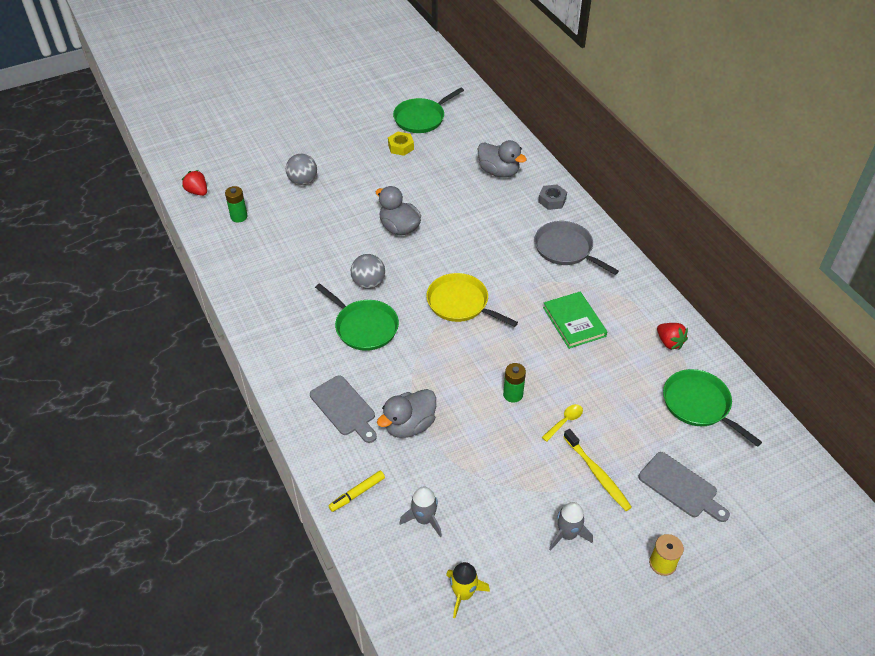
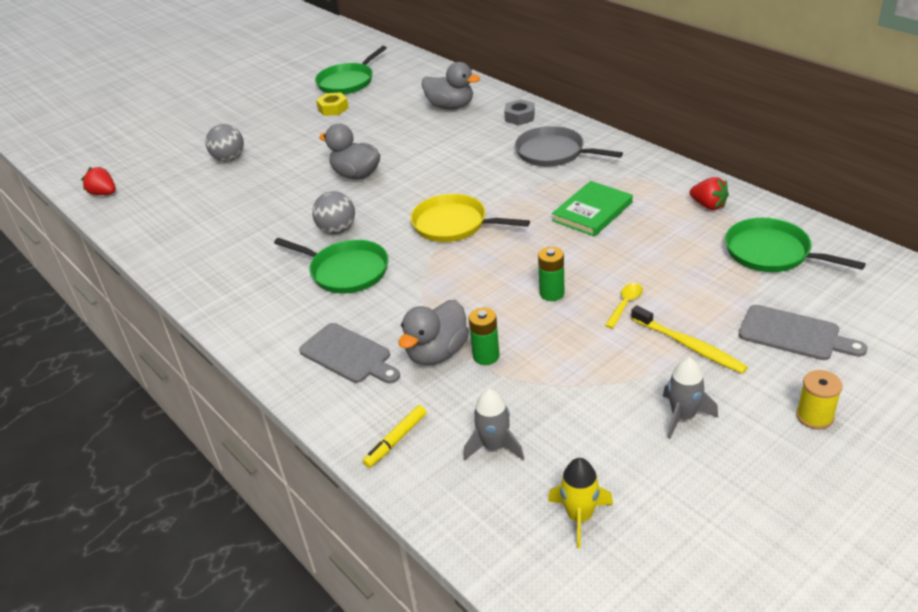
camera: 10 degrees left, 10 degrees down
green battery [225,186,247,222] -> green battery moved to [469,308,499,365]
green book [543,292,607,349] -> green book turned 75 degrees clockwise [552,181,633,237]

